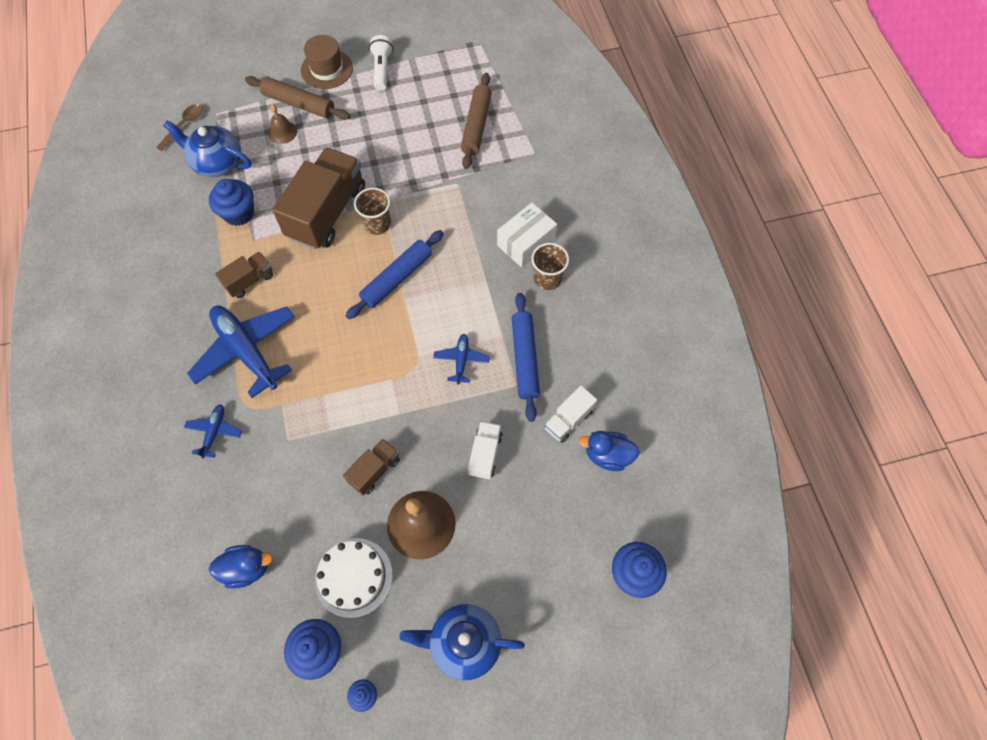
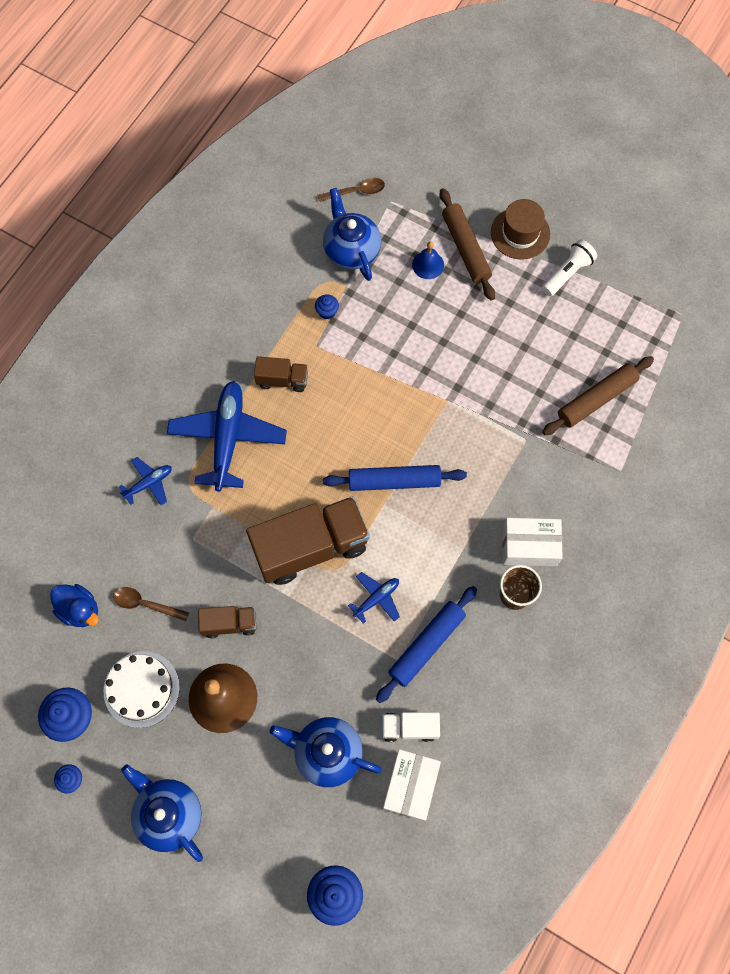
camera: 45 degrees right, 5 degrees up
blue cupcake [209,179,254,226] -> blue cupcake [315,294,339,319], size x0.52
brown bell [268,104,297,144] -> blue bell [412,242,444,279]
brown truck [272,147,365,250] -> brown truck moved to [246,496,370,585]
brown cup [354,188,391,235] -> none
white truck [468,421,503,480] -> none
blue duck [579,431,640,471] -> white box [383,749,441,821]
none -> brown spoon [113,587,189,621]
none -> blue teapot [270,717,382,787]

